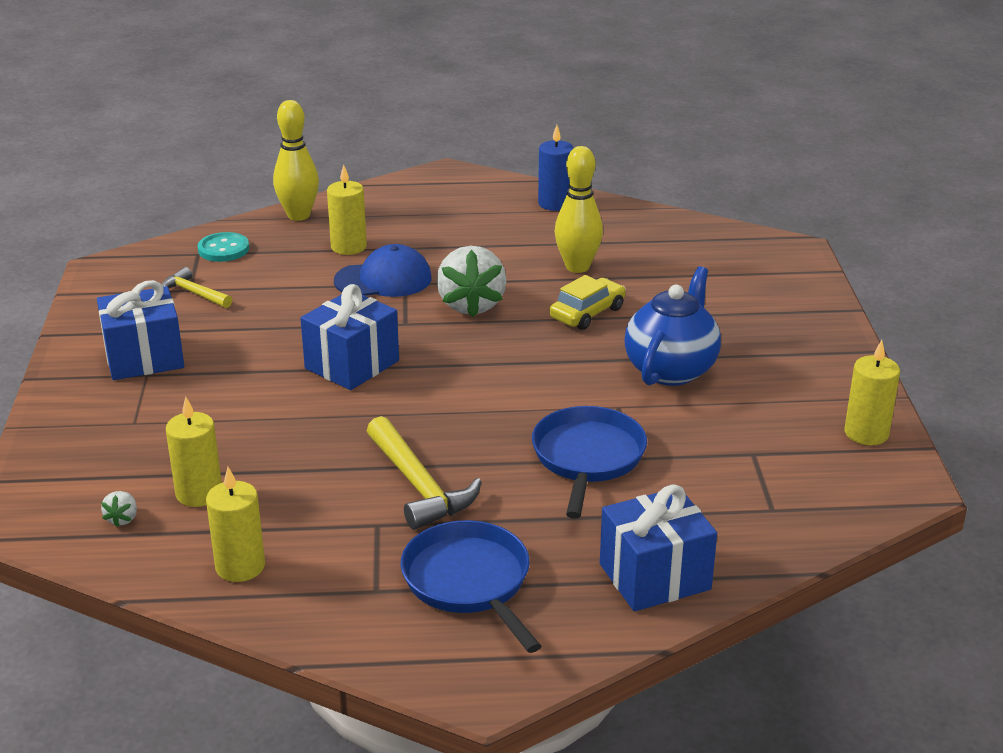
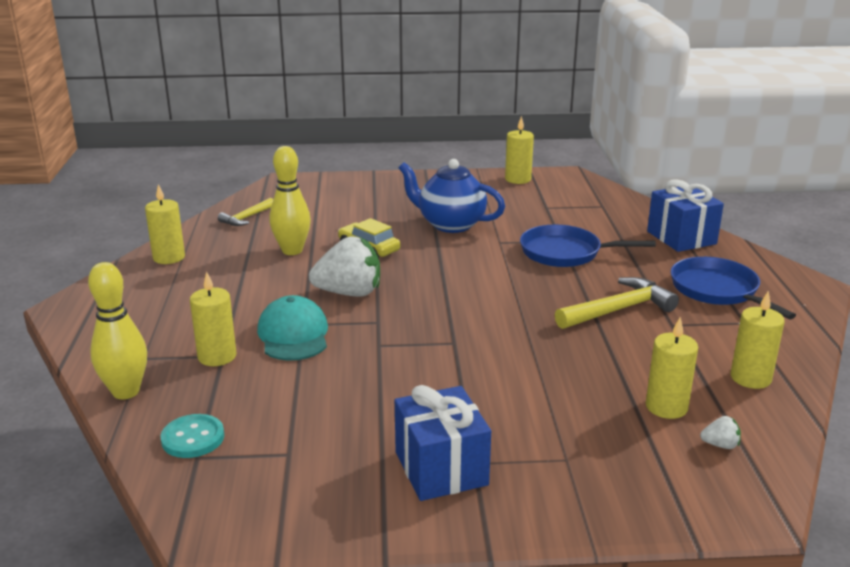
camera: 90 degrees left, 5 degrees down
yellow hammer [162,267,232,308] -> yellow hammer moved to [218,198,273,226]
blue gift [300,284,399,390] -> none
blue cap [334,244,432,297] -> turquoise cap [257,295,328,361]
blue pan [401,520,541,653] -> blue pan turned 90 degrees clockwise [671,257,796,319]
blue candle [538,125,573,211] -> yellow candle [145,184,185,264]

